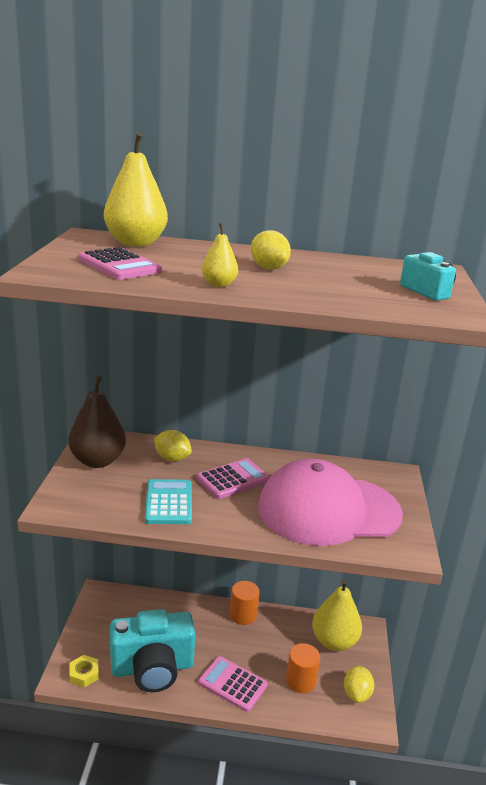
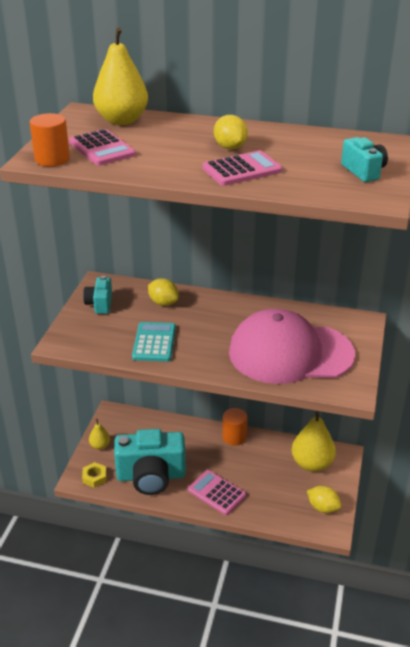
camera: 10 degrees right, 10 degrees up
brown pear [68,376,126,468] -> turquoise camera [83,276,112,314]
pink calculator [196,458,270,499] -> pink calculator moved to [202,150,282,186]
yellow pear [202,223,238,287] -> yellow pear moved to [89,419,110,450]
orange cylinder [286,643,320,693] -> orange cylinder moved to [29,113,70,167]
yellow lemon [344,666,375,703] -> yellow lemon turned 75 degrees counterclockwise [307,486,341,513]

